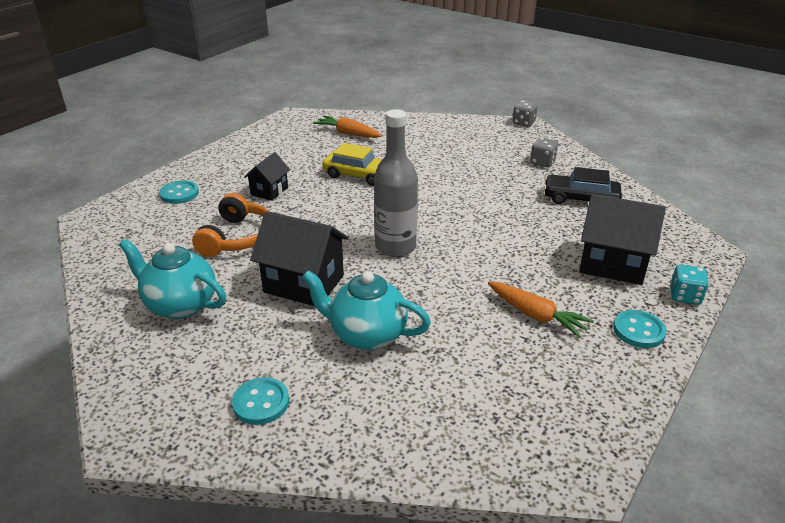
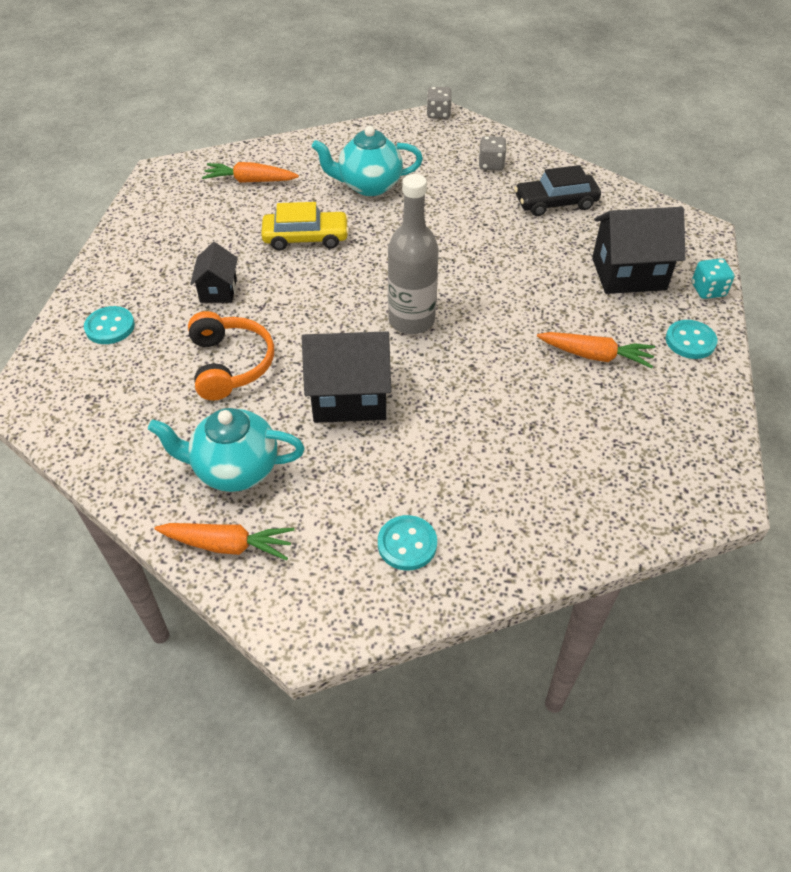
camera: 25 degrees left, 15 degrees up
turquoise teapot [302,270,431,350] -> turquoise teapot moved to [312,126,423,196]
none -> orange carrot [155,523,294,560]

